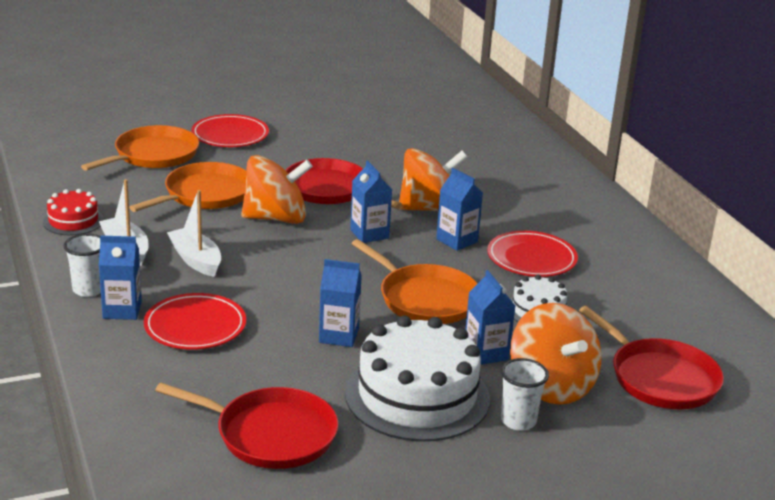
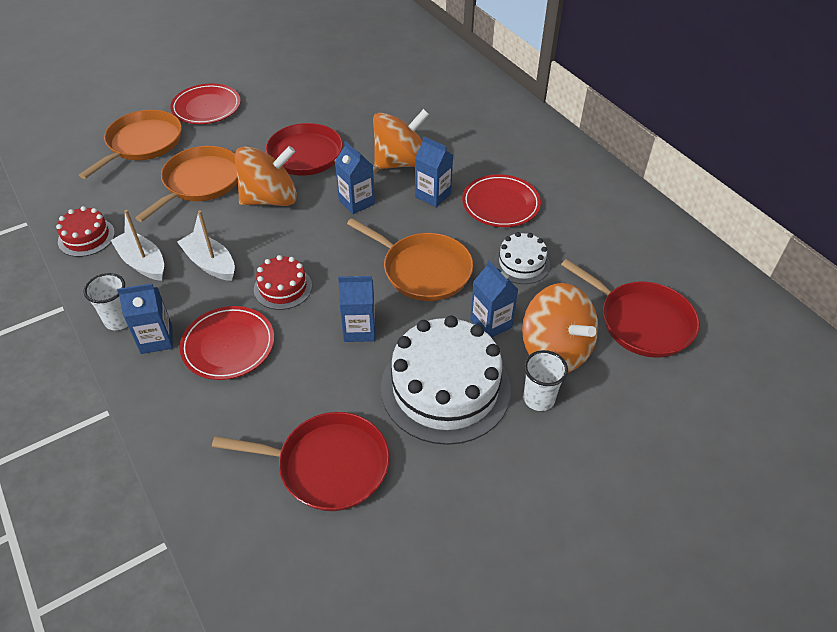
camera: 10 degrees left, 20 degrees up
none -> red cake [254,255,312,310]

